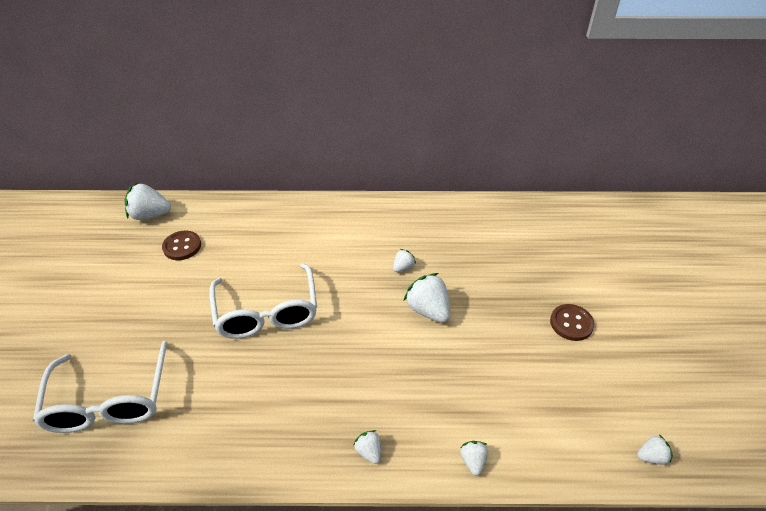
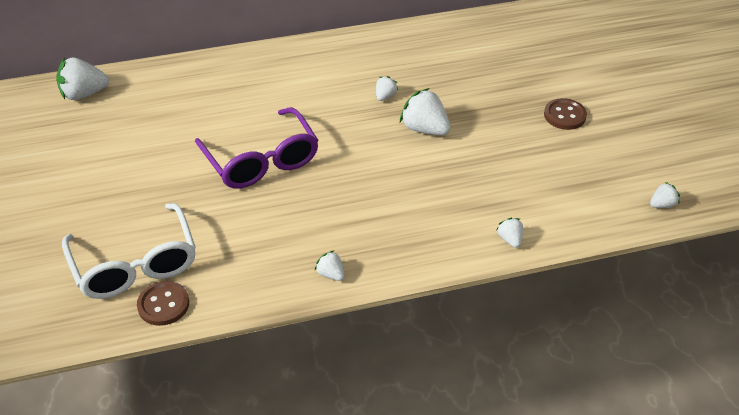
camera: 15 degrees left, 0 degrees up
brown button [162,231,201,260] -> brown button moved to [137,281,189,326]
white glasses [209,263,317,339] -> purple glasses [195,107,319,189]
white strawberry [353,430,381,464] -> white strawberry moved to [315,250,345,281]

